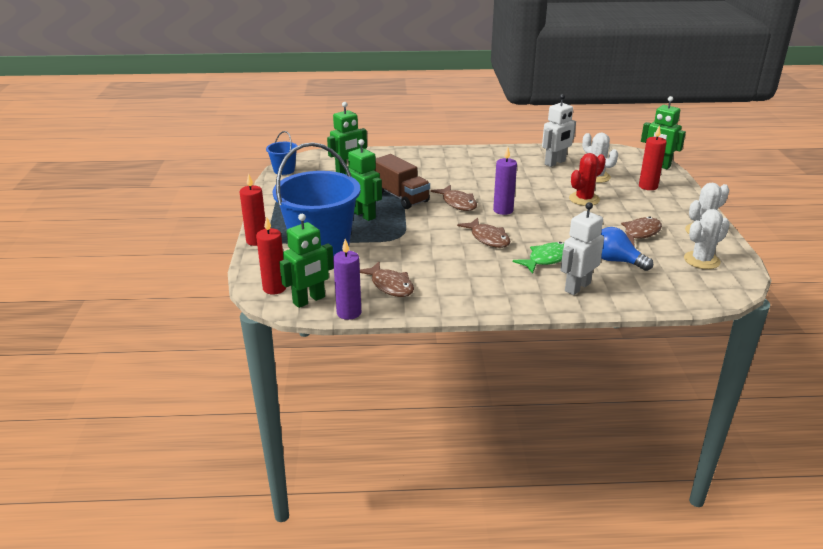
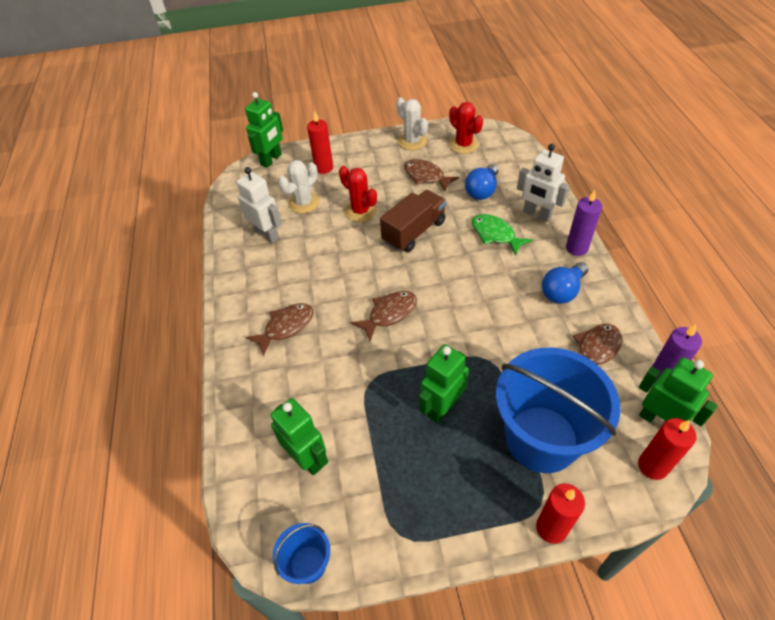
camera: 95 degrees left, 20 degrees up
brown truck [374,154,430,209] -> brown truck moved to [380,190,446,252]
brown fish [457,218,511,248] -> brown fish moved to [246,303,313,356]
purple candle [493,147,517,215] -> purple candle moved to [566,190,602,256]
white cactus [684,209,730,269] -> red cactus [449,102,483,154]
none -> blue light bulb [542,262,588,304]

